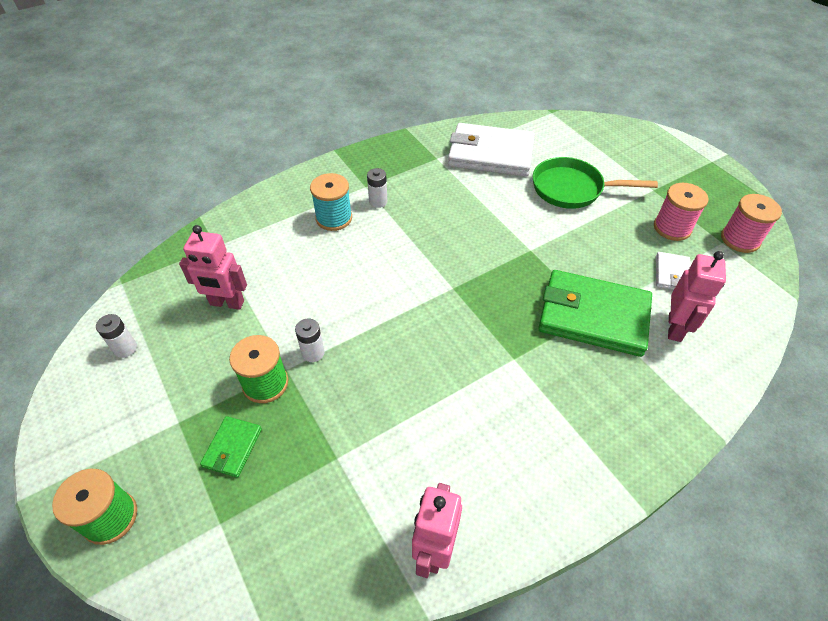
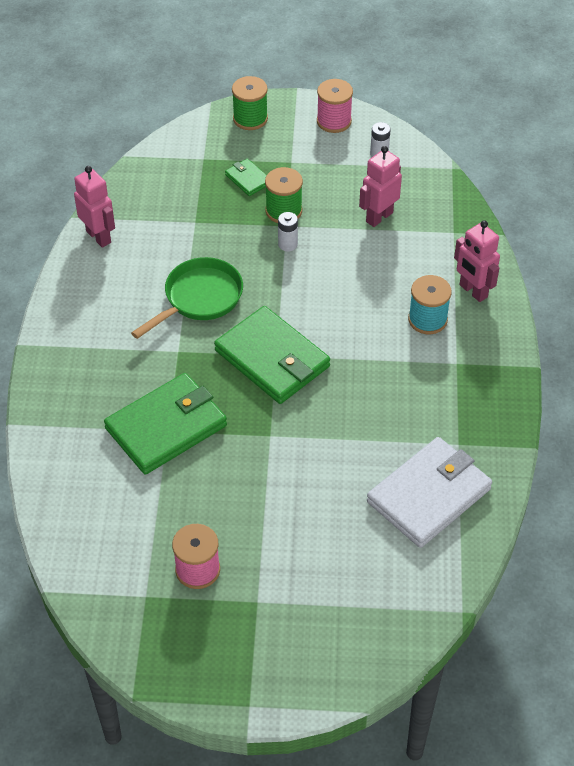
camera: 125 degrees right, 0 degrees up
white battery [367,168,387,208] -> none
green pan [533,157,658,209] -> green pan moved to [131,257,243,339]
white wallet [656,252,691,290] -> none
pink robot [668,251,726,342] -> pink robot moved to [454,220,500,302]
pink spool [721,194,782,253] -> pink spool moved to [317,79,353,133]
none -> green wallet [214,306,330,404]

